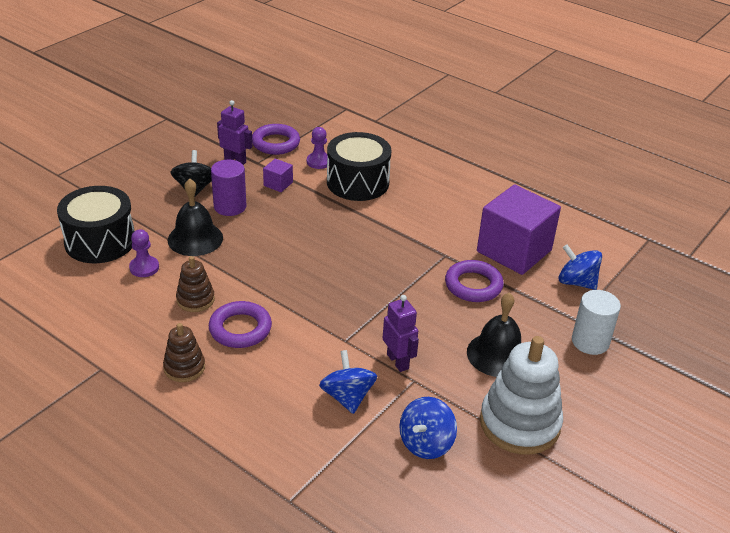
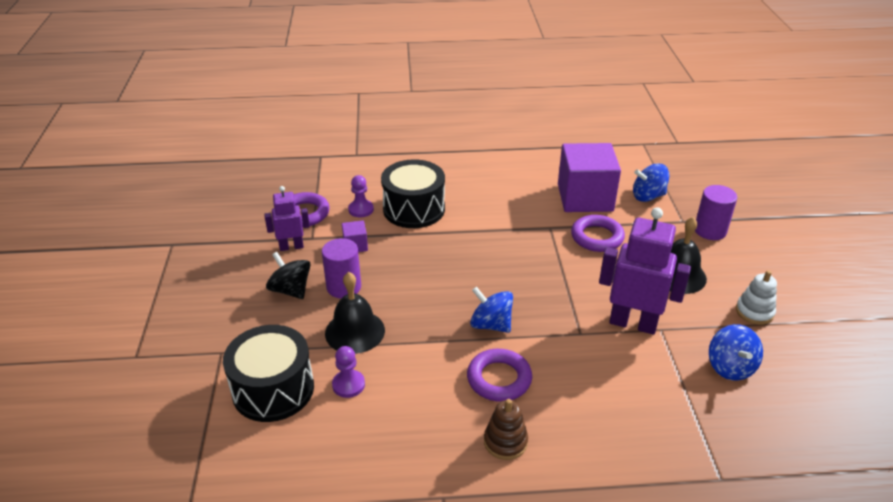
camera: 40 degrees left, 0 degrees up
brown stacking toy [176,256,215,312] -> none
blue spinning top [319,350,377,414] -> blue spinning top moved to [470,287,513,333]
purple robot [383,295,419,372] -> purple robot [599,207,691,335], size x1.73
white stacking toy [480,336,563,455] -> white stacking toy [736,270,777,325], size x0.53
white cylinder [572,290,621,355] -> purple cylinder [695,185,737,240]

